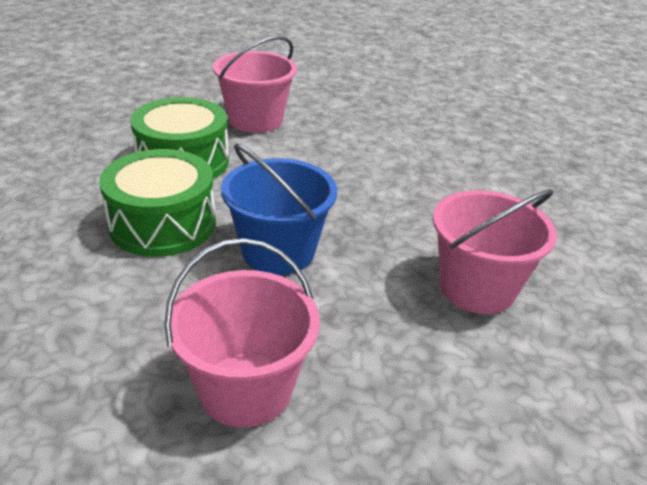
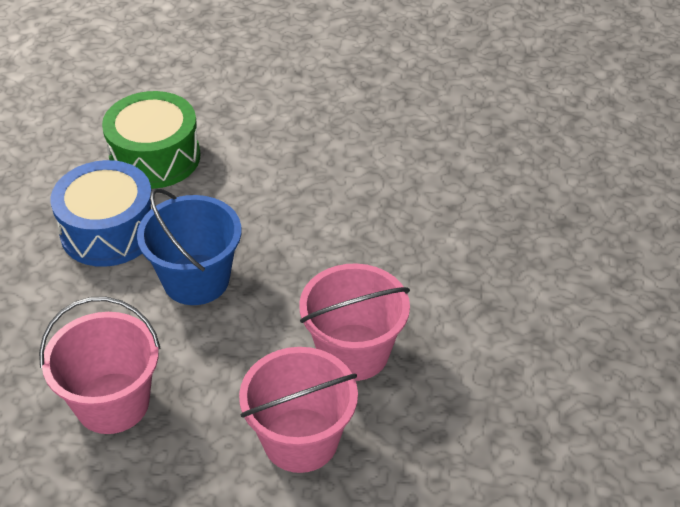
camera: 20 degrees right, 10 degrees up
green drum [99,149,216,257] -> blue drum [51,160,152,267]
pink bucket [213,36,297,133] -> pink bucket moved to [239,347,358,473]

